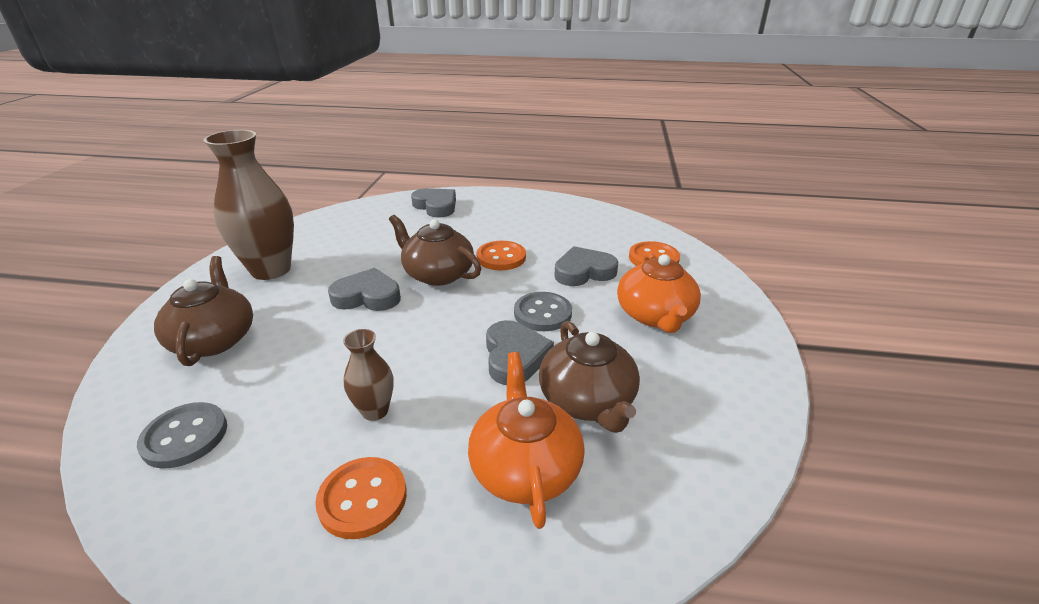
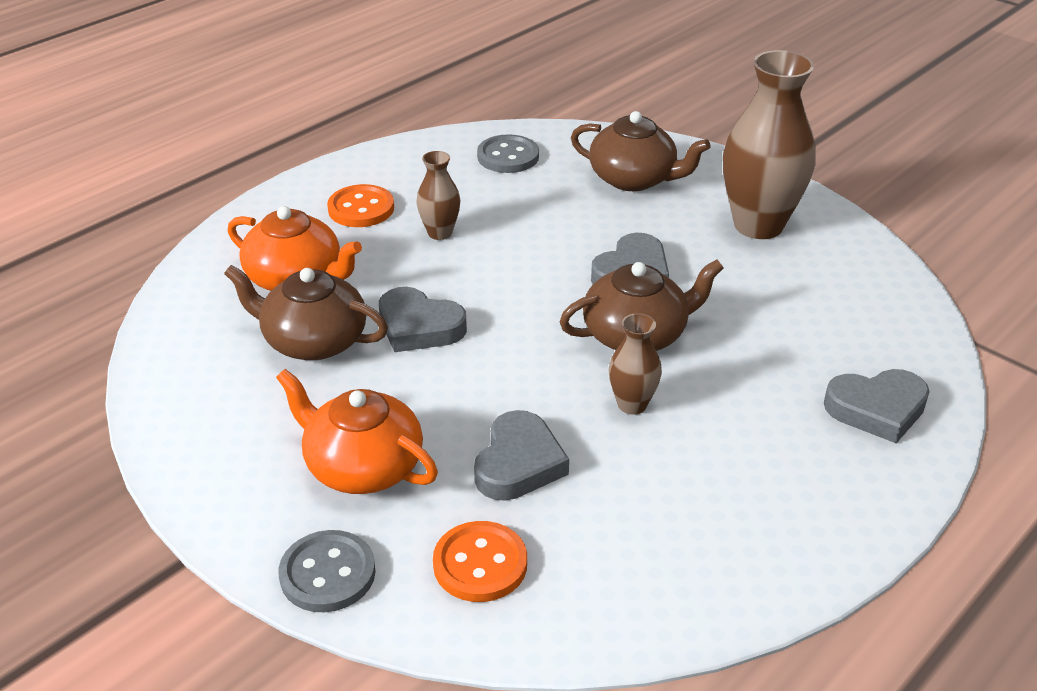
camera: 125 degrees right, 5 degrees up
orange button [476,241,526,270] -> brown vase [609,313,662,415]
grey button [514,292,572,331] -> grey button moved to [278,530,376,612]

